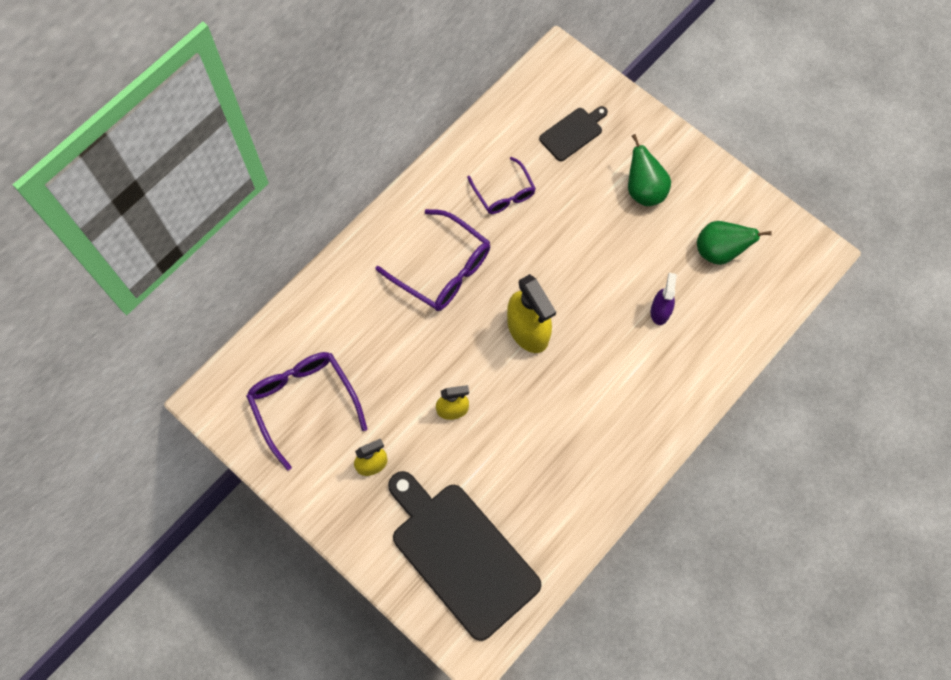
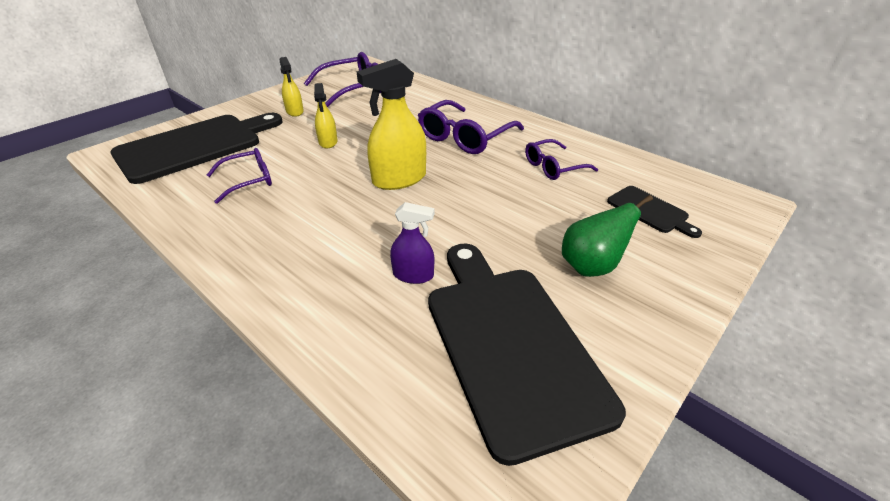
camera: 90 degrees right, 30 degrees down
green pear [697,221,772,265] -> black cutting board [428,243,626,466]
none -> purple glasses [207,148,272,204]

